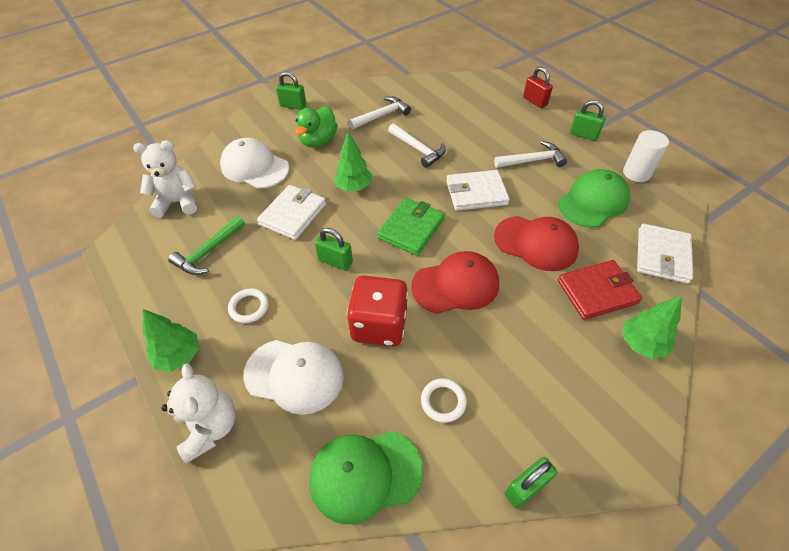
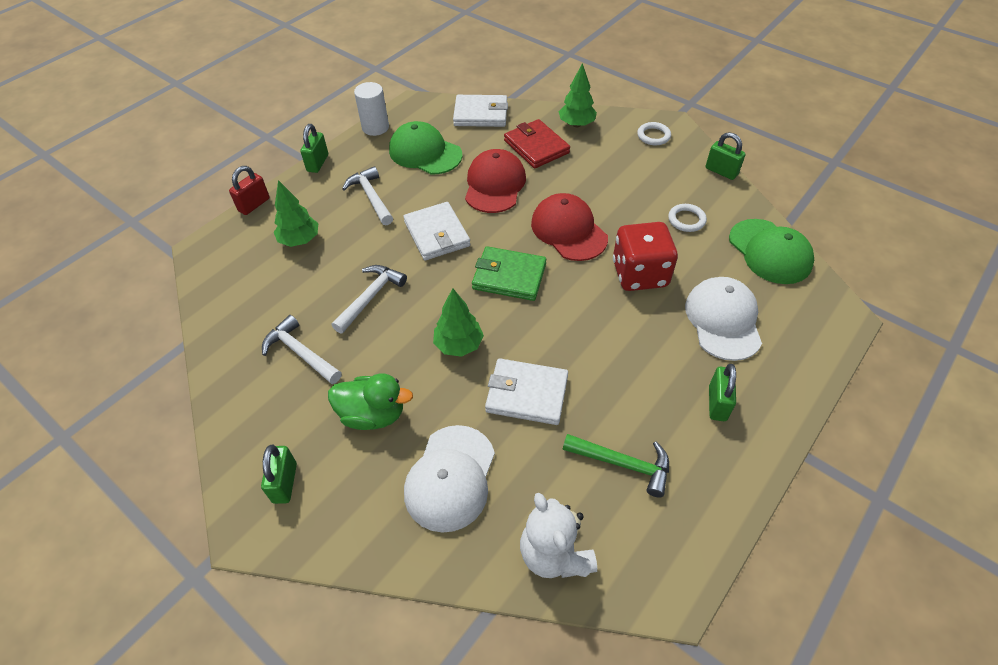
camera: 105 degrees left, 0 degrees up
green tree [143,309,199,372] -> green tree moved to [274,180,318,247]
white teddy bear [162,363,236,463] -> none
white ring [228,288,269,323] -> white ring moved to [637,122,671,145]
green padlock [315,228,353,271] -> green padlock moved to [709,364,736,421]

